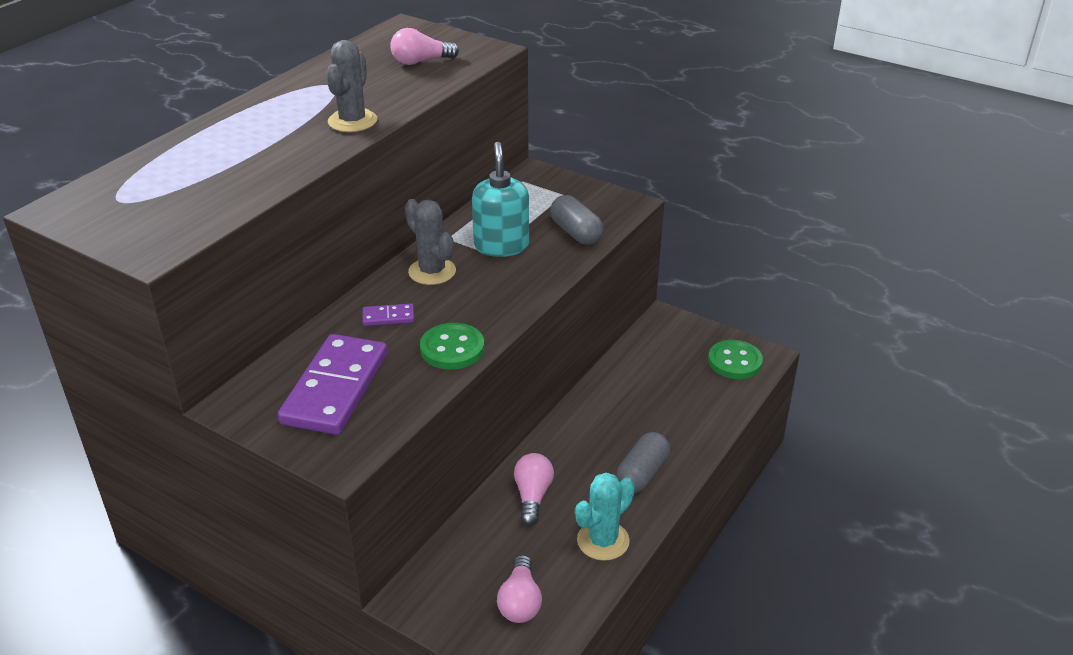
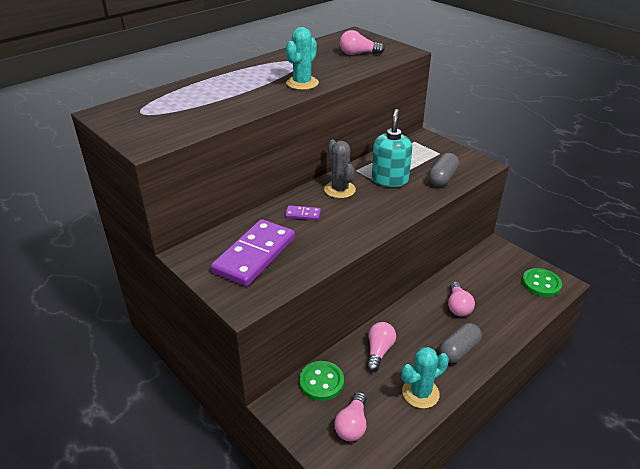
camera: 15 degrees right, 0 degrees up
grey cactus [326,40,377,132] -> turquoise cactus [286,27,319,90]
green button [420,323,484,370] -> green button moved to [299,361,344,401]
grey capsule [550,195,604,245] -> grey capsule turned 45 degrees clockwise [428,153,459,187]
none -> pink light bulb [448,281,475,316]

